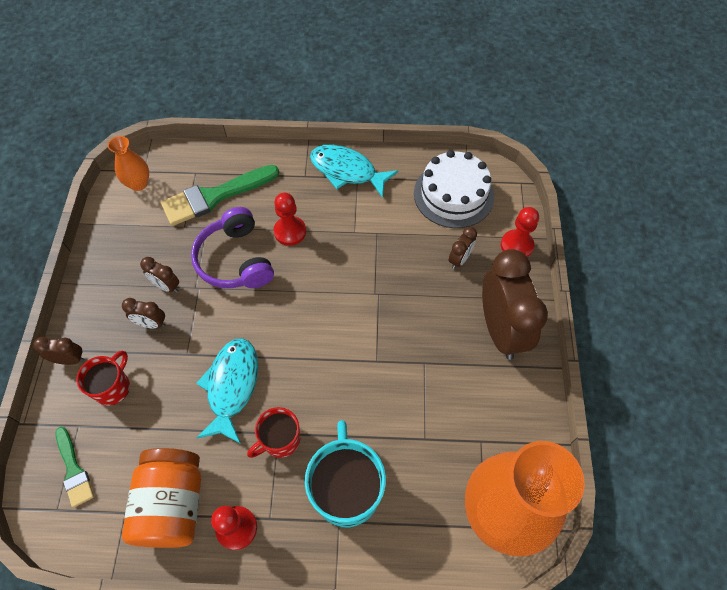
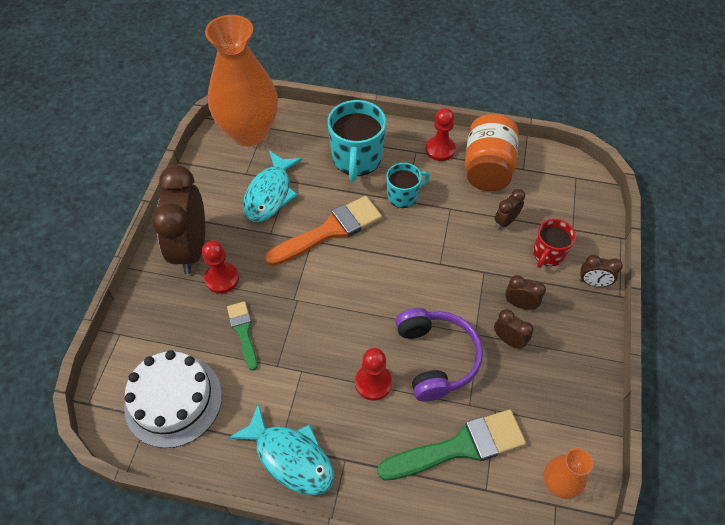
camera: 170 degrees left, 5 degrees down
green brush [56,427,94,507] -> green brush moved to [227,301,257,371]
turquoise fish [196,338,258,444] -> turquoise fish moved to [243,151,302,222]
red mug [247,407,300,458] -> turquoise mug [386,163,430,208]
brown clock [449,227,477,269] -> brown clock moved to [495,189,525,229]
red pawn [501,207,539,258] -> red pawn moved to [202,240,239,294]
none -> orange brush [265,196,382,266]

